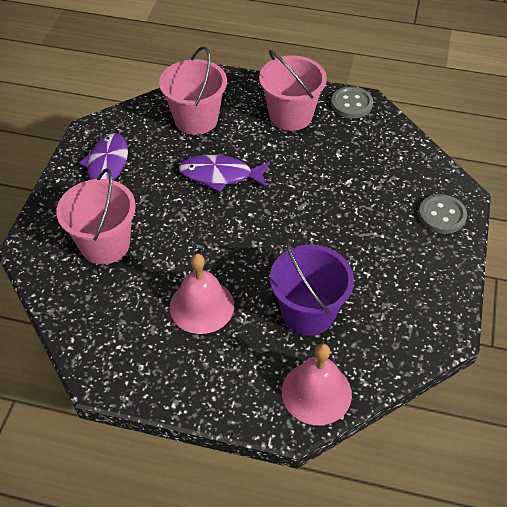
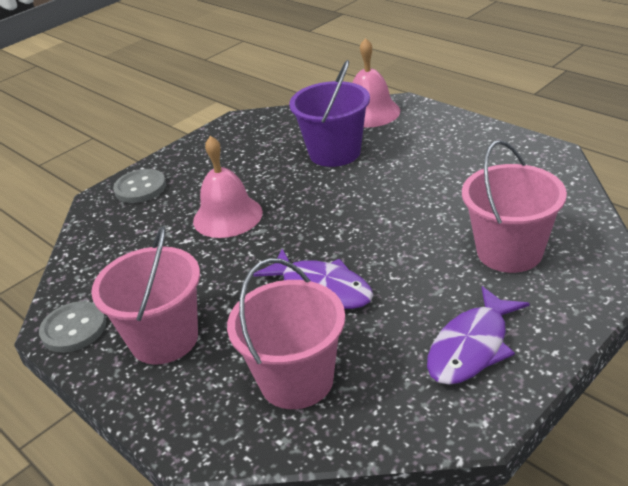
camera: 145 degrees left, 15 degrees down
pink bell [170,254,234,334] -> pink bell moved to [193,136,263,238]

